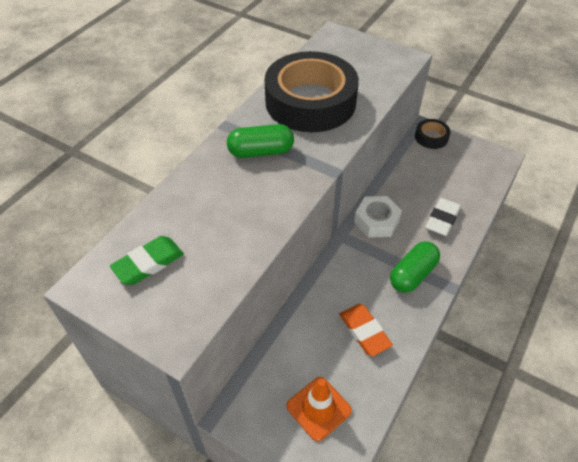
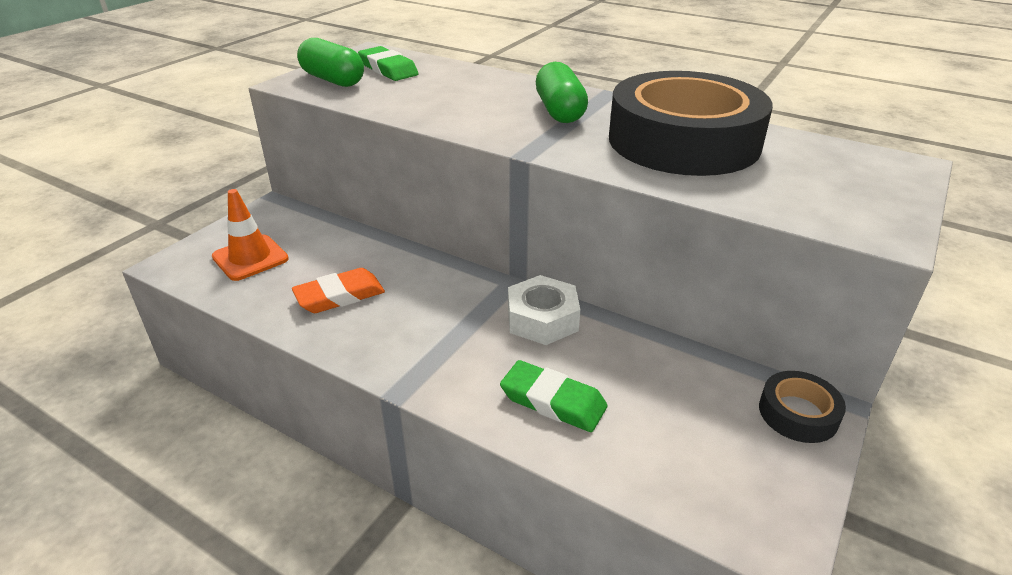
camera: 90 degrees right, 15 degrees down
green capsule [390,241,440,293] -> green capsule moved to [297,38,364,87]
white eraser [425,198,461,236] -> green eraser [500,360,608,432]

